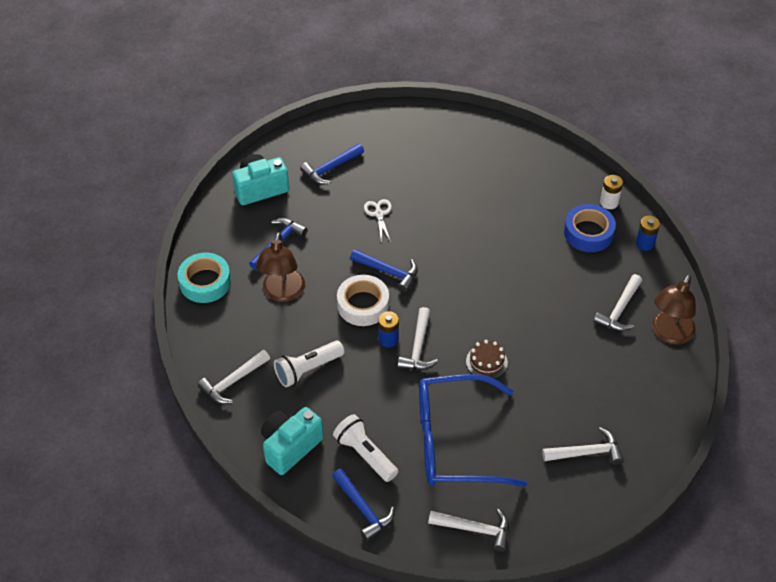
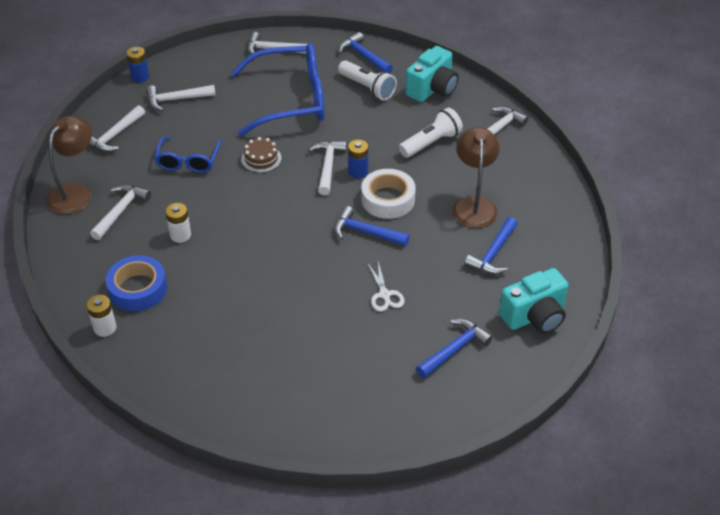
camera: 175 degrees right, 5 degrees down
turquoise tape [178,253,231,303] -> none
blue battery [636,216,660,251] -> blue battery moved to [126,47,149,83]
none -> white hammer [88,105,145,152]
none -> blue glasses [154,137,221,173]
none -> white battery [165,203,191,243]

